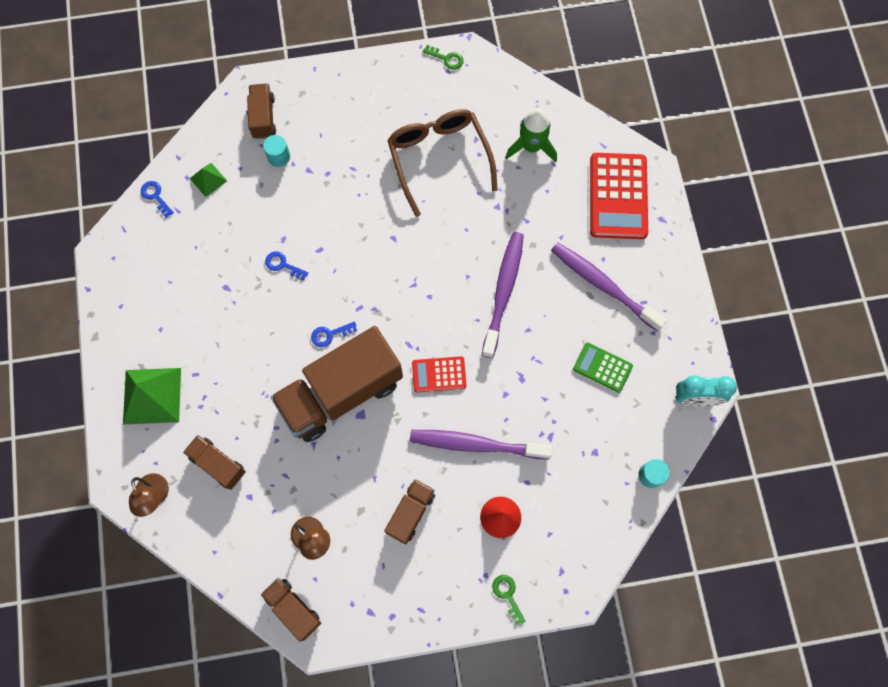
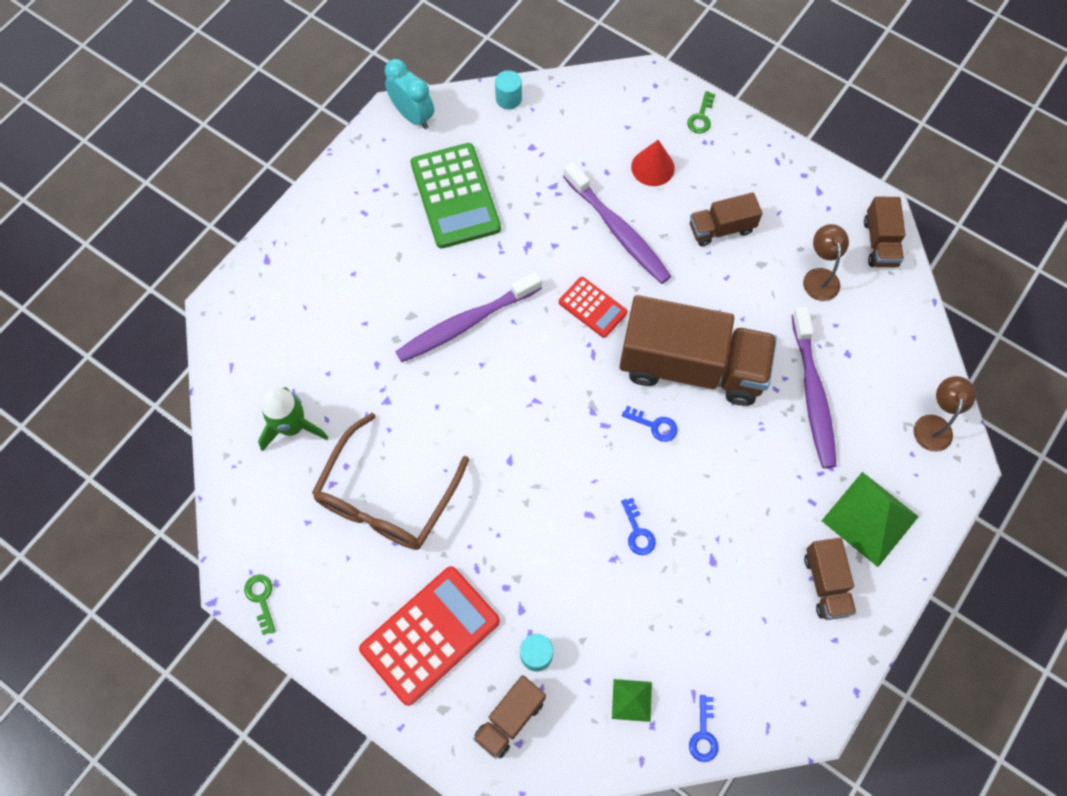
camera: 135 degrees left, 5 degrees down
brown truck [183,435,246,490] -> brown truck moved to [804,538,856,620]
purple toothbrush [551,242,667,332] -> purple toothbrush moved to [792,307,836,468]
green calculator [573,342,633,393] -> green calculator [411,143,501,249], size x1.81
red calculator [590,153,648,239] -> red calculator moved to [359,566,500,706]

